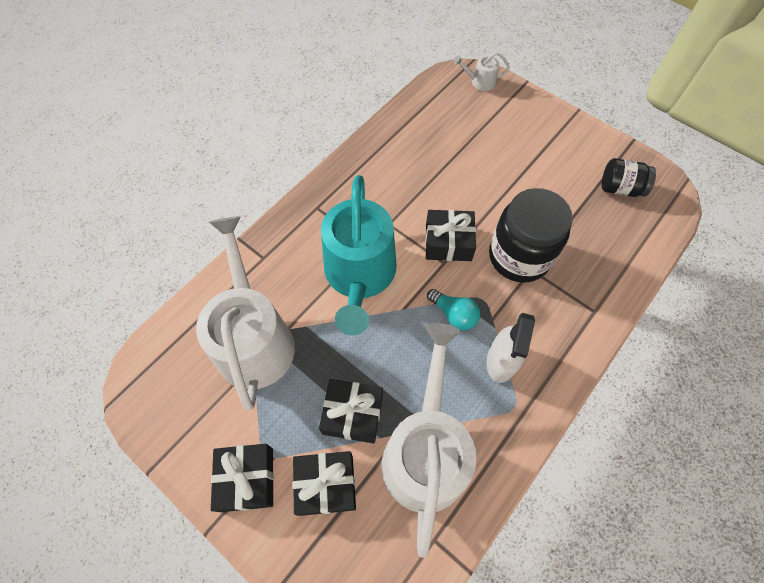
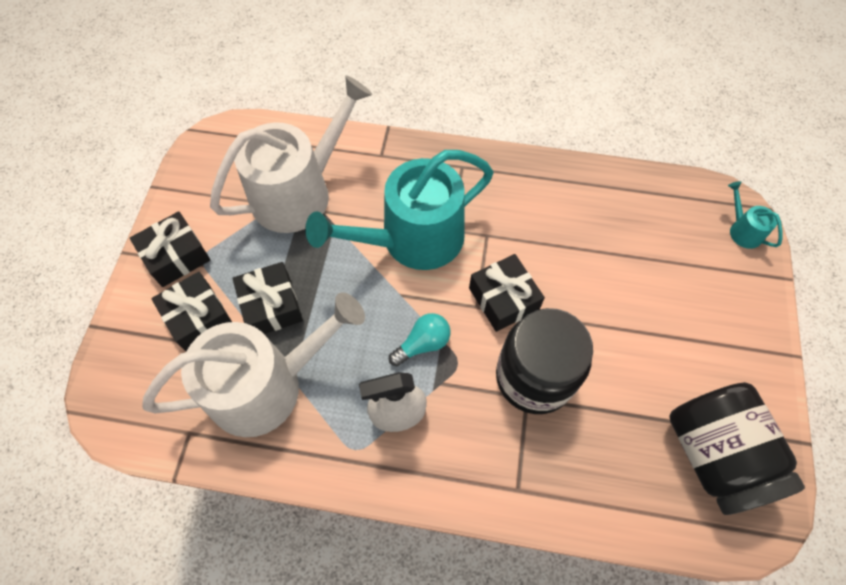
camera: 60 degrees right, 0 degrees up
turquoise light bulb [427,289,480,330] -> turquoise light bulb turned 135 degrees counterclockwise [389,313,451,366]
white watering can [454,52,510,91] -> turquoise watering can [728,181,782,249]
black jar [602,158,656,197] -> black jar [669,382,805,515], size x1.78

